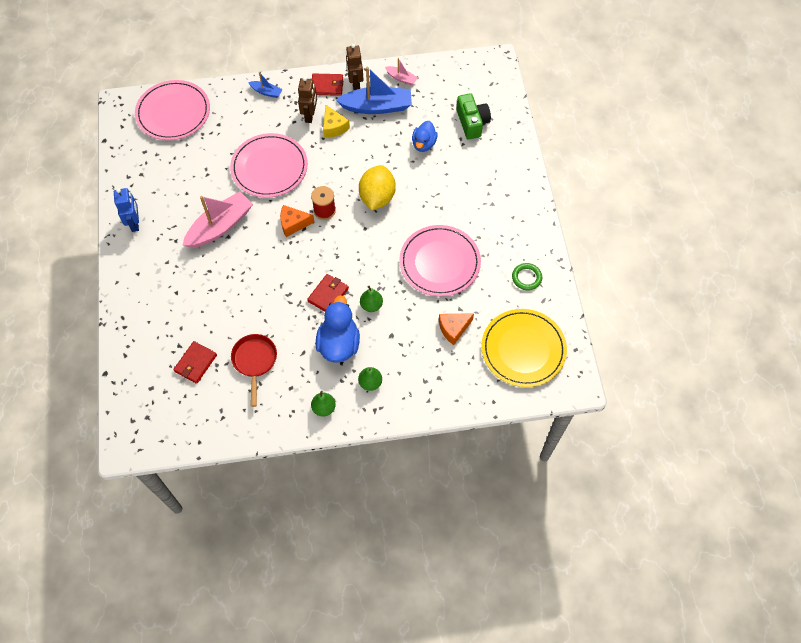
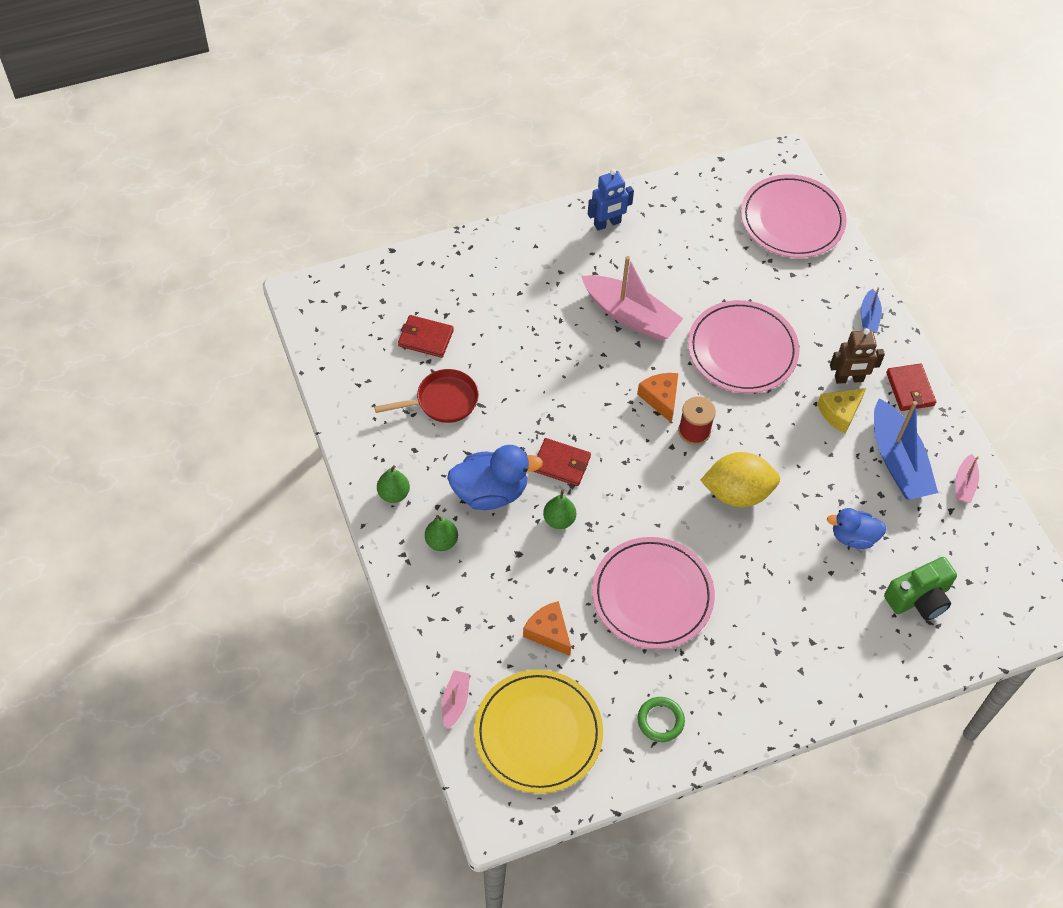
camera: 75 degrees right, 5 degrees down
brown robot [346,44,363,90] -> none
none -> pink boat [442,670,470,729]

